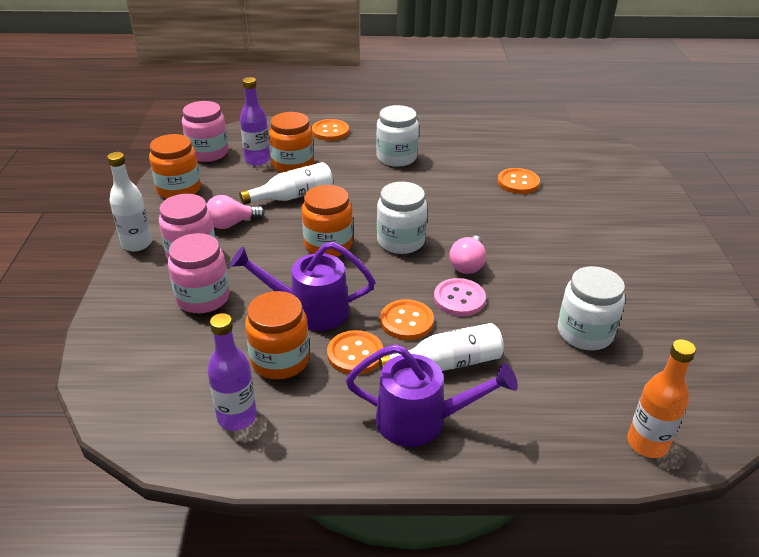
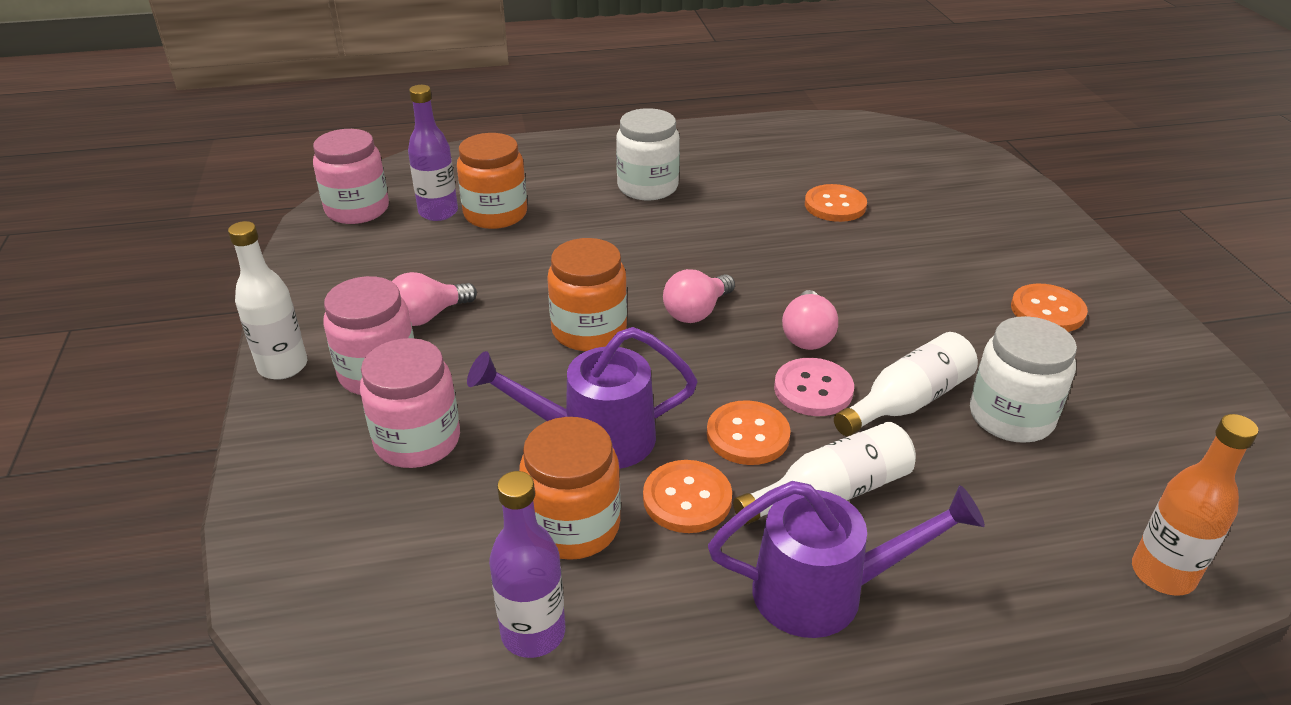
camera: 10 degrees left, 0 degrees up
orange jar [149,134,201,199] -> none
white bottle [239,162,333,205] -> white bottle moved to [834,332,978,437]
orange button [312,119,349,141] -> orange button moved to [1011,284,1088,332]
white jar [377,182,427,254] -> pink light bulb [663,269,735,323]

